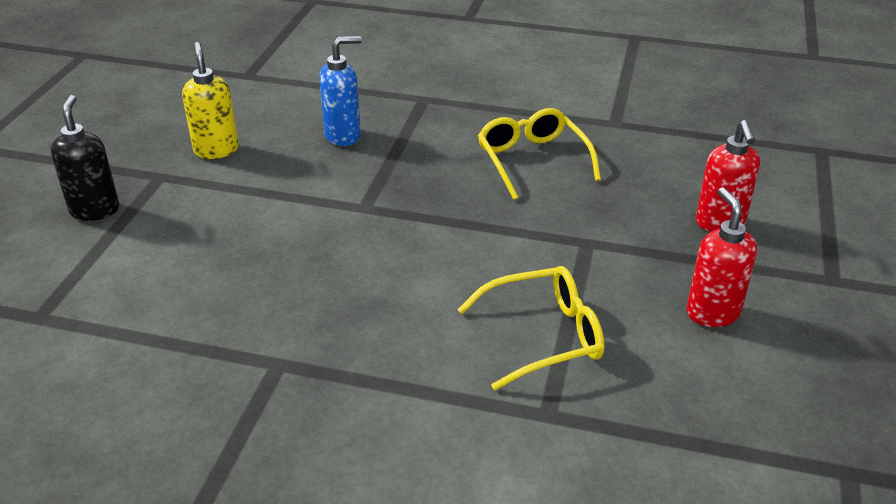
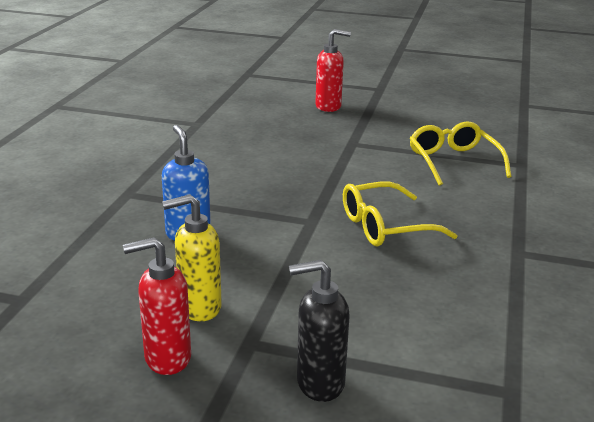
camera: 90 degrees left, 10 degrees down
yellow glasses [478,108,601,200] -> yellow glasses moved to [343,182,458,247]
red soap dispenser [687,187,757,327] -> red soap dispenser moved to [123,237,191,375]

